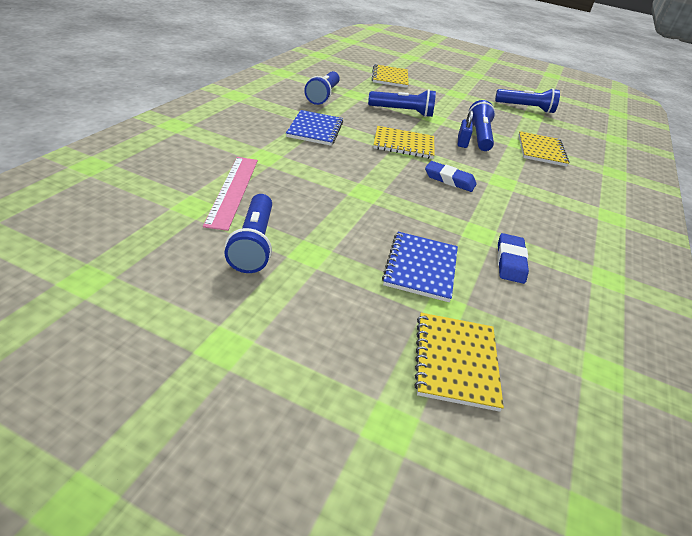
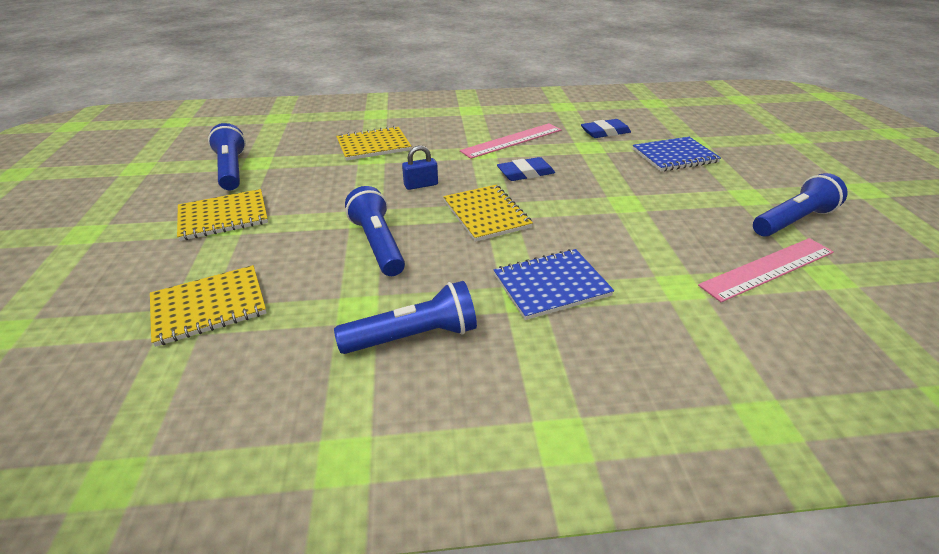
camera: 115 degrees left, 0 degrees up
yellow notebook [414,313,504,412] -> yellow notebook moved to [177,189,268,241]
blue eraser [425,161,477,192] -> blue eraser turned 75 degrees clockwise [497,157,555,181]
blue flashlight [468,100,495,151] -> none
none -> pink ruler [460,123,561,159]

